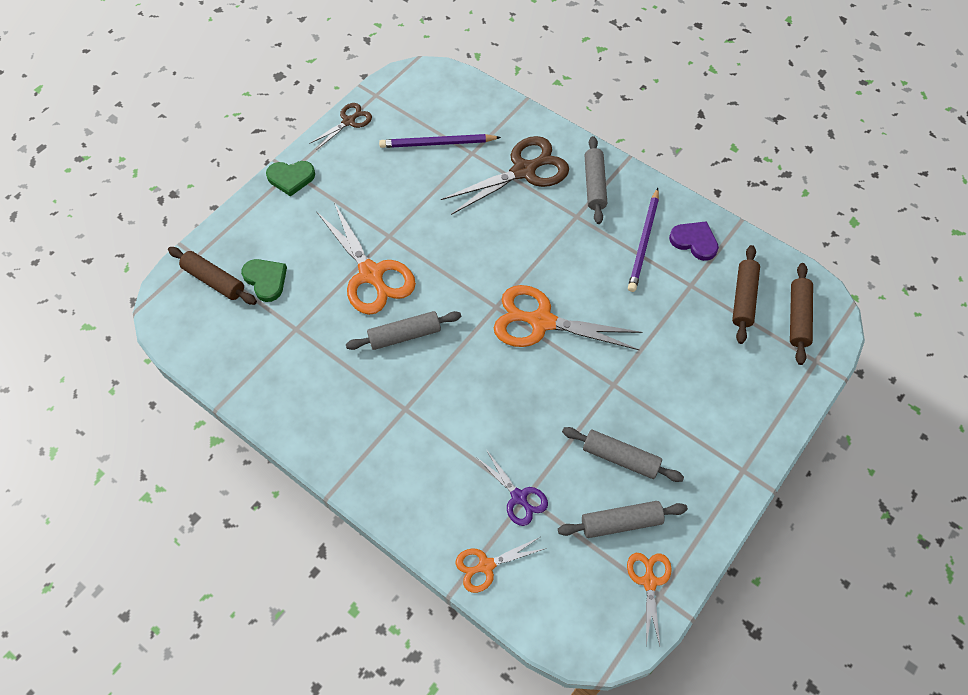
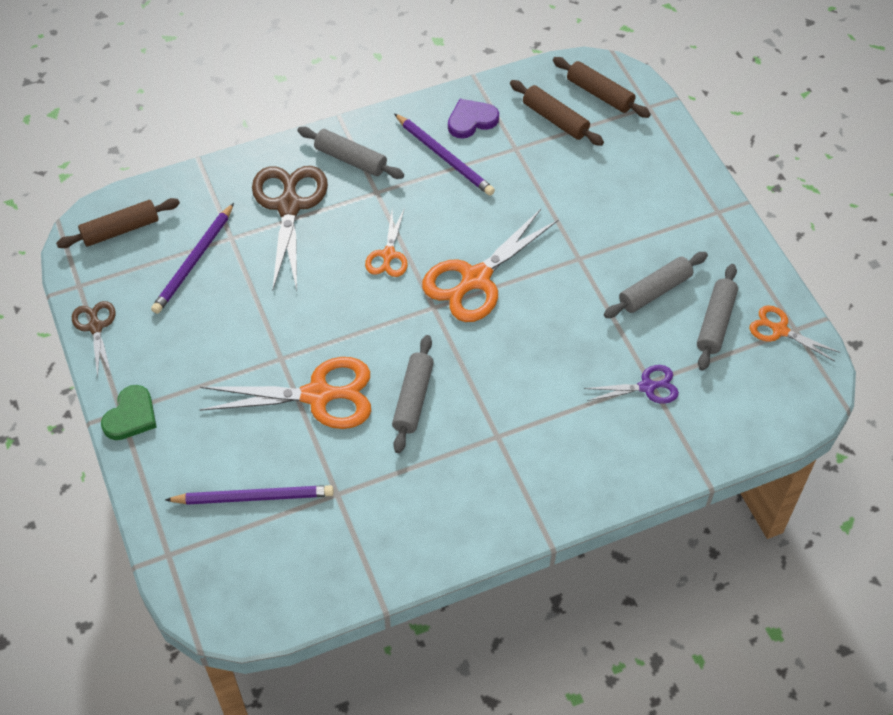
camera: 60 degrees left, 5 degrees down
brown rolling pin [168,247,257,305] -> brown rolling pin moved to [56,198,180,248]
green heart [241,259,287,302] -> purple pencil [165,485,334,505]
orange scissors [456,537,544,593] -> orange scissors moved to [365,210,408,277]

